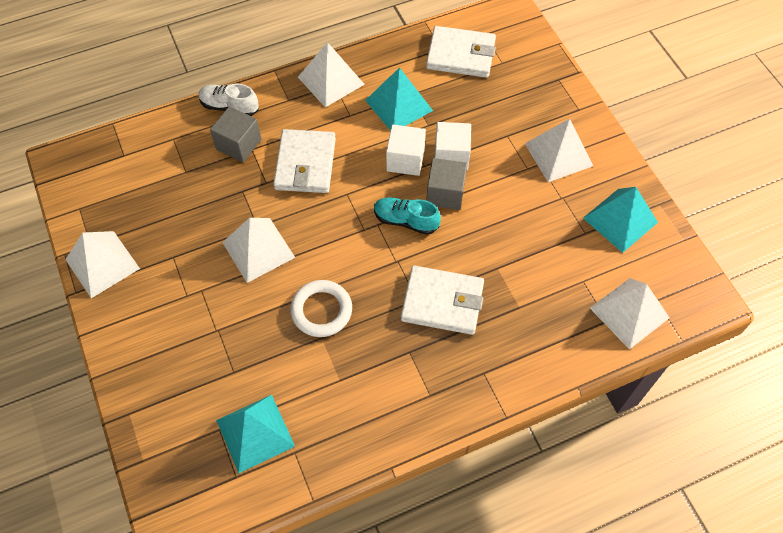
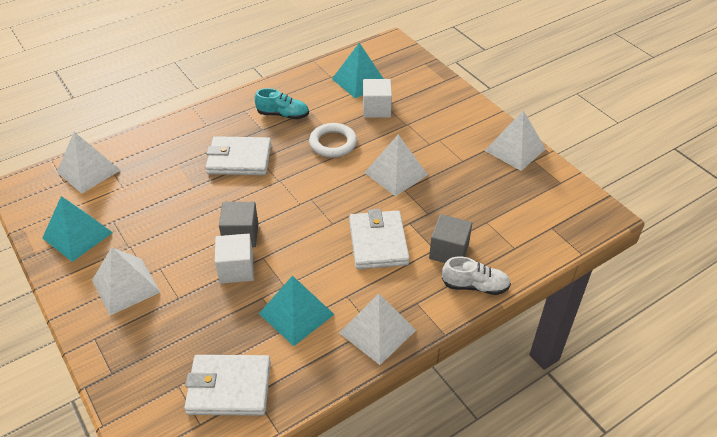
camera: 170 degrees right, 15 degrees down
turquoise shoe [374,197,441,235] -> turquoise shoe moved to [255,88,309,119]
white cube [386,125,426,176] -> white cube moved to [363,79,392,118]

